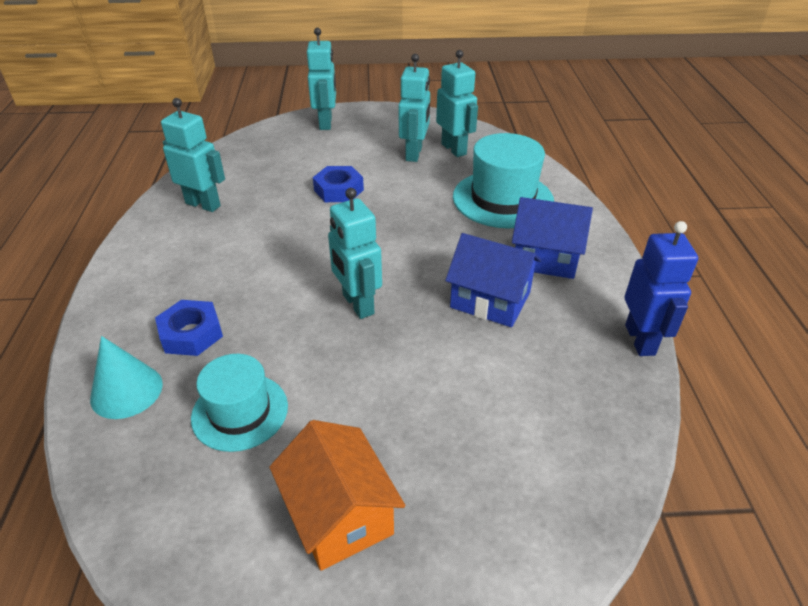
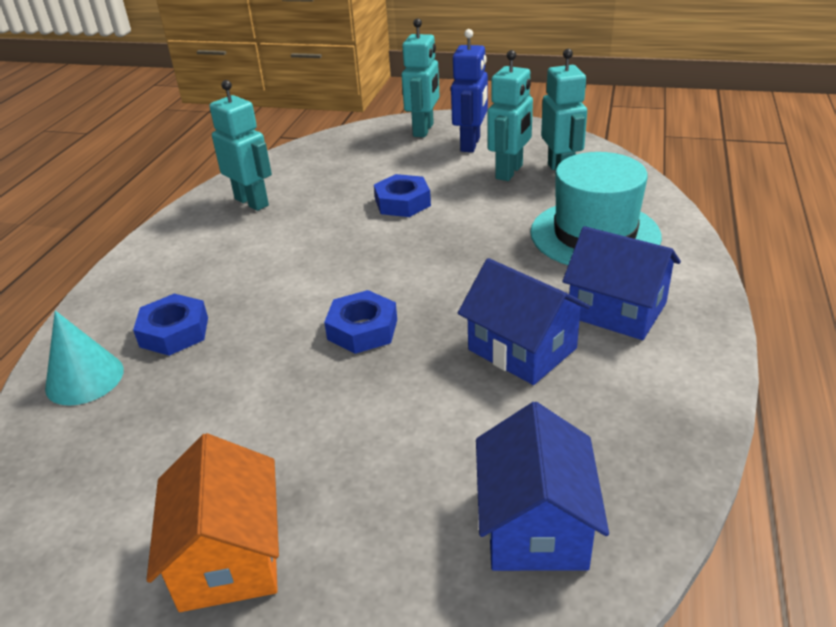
camera: 20 degrees right, 5 degrees down
turquoise hat [191,354,288,452] -> none
turquoise robot [328,188,382,319] -> blue nut [324,290,397,354]
blue robot [625,221,698,356] -> blue robot moved to [451,29,488,152]
none -> blue house [476,402,609,571]

